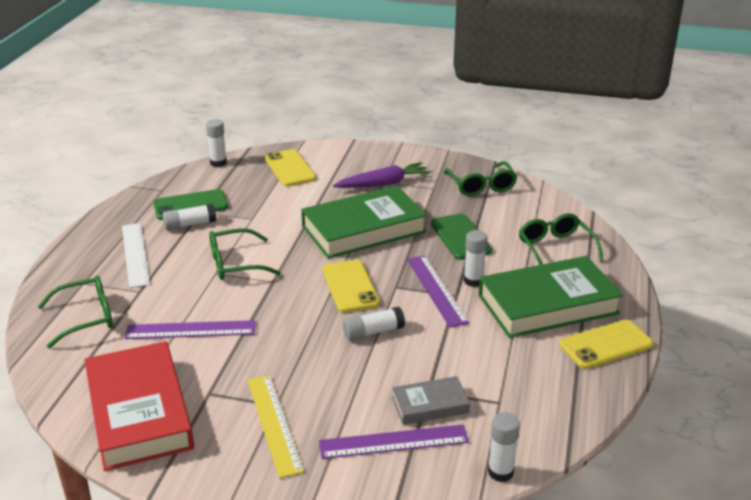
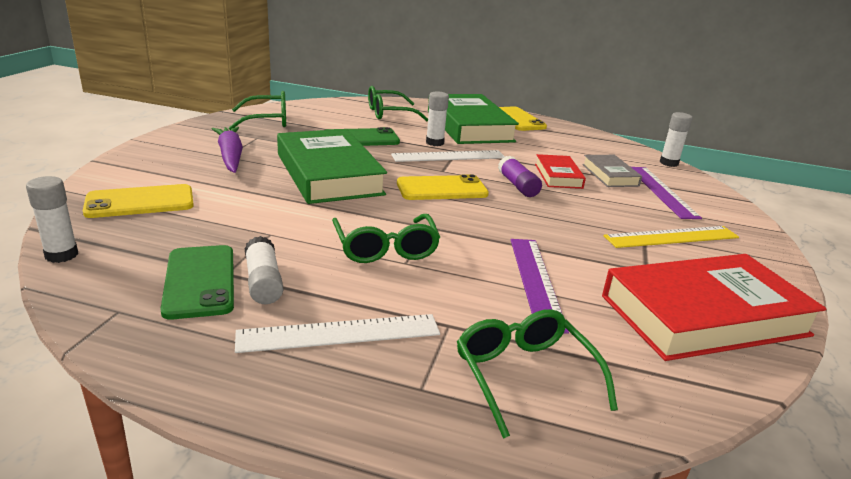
camera: 90 degrees left, 5 degrees down
white glue stick [343,307,405,340] -> purple glue stick [498,156,542,197]
purple ruler [407,256,469,327] -> white ruler [391,150,505,162]
none -> red book [535,154,586,189]

